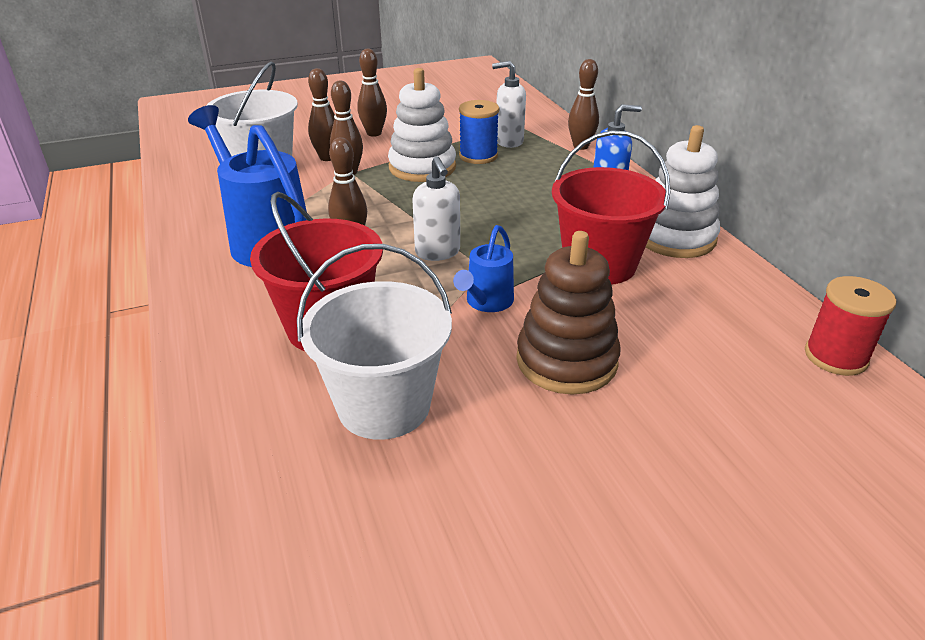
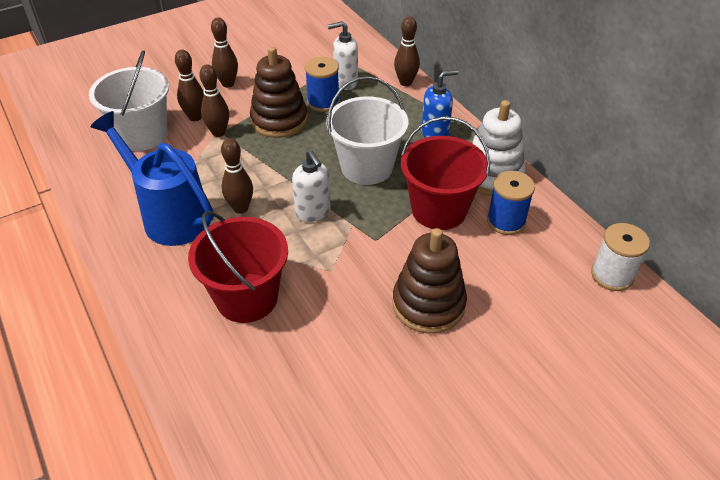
camera: 10 degrees left, 10 degrees up
white bucket [297,244,452,440] -> white bucket moved to [326,76,409,185]
white stacking toy [388,68,456,182] -> brown stacking toy [250,47,308,138]
blue watering can [453,225,514,312] -> none
red spool [805,276,896,376] -> white spool [591,223,650,291]
none -> blue spool [487,171,535,235]

